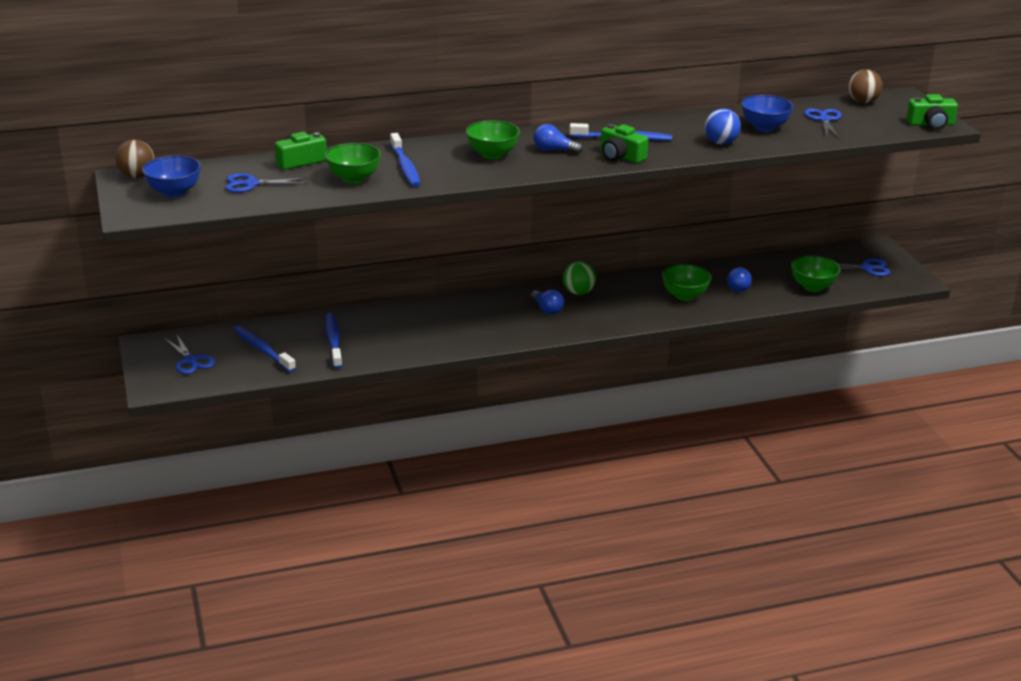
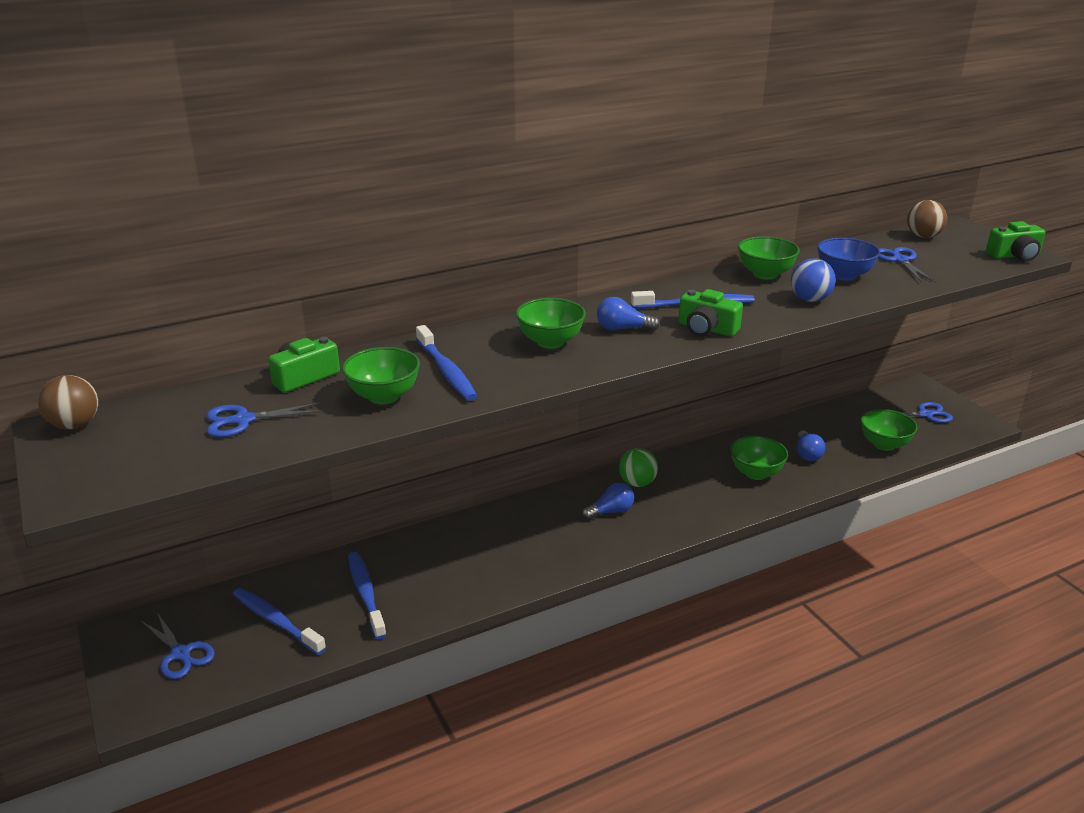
camera: 10 degrees left, 0 degrees up
blue bowl [142,156,201,198] -> none
blue light bulb [531,290,564,315] -> blue light bulb turned 75 degrees counterclockwise [582,483,634,520]
none -> green bowl [738,236,800,279]

